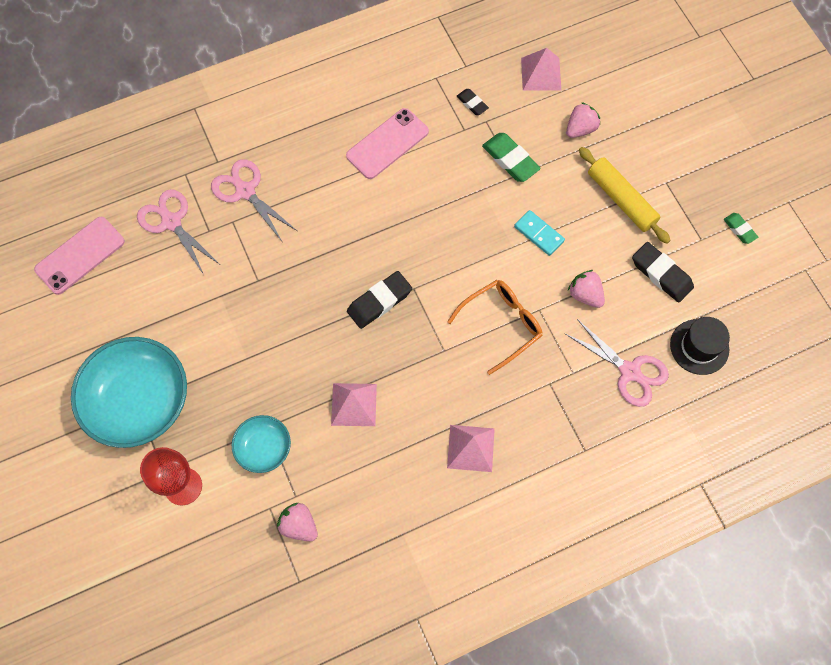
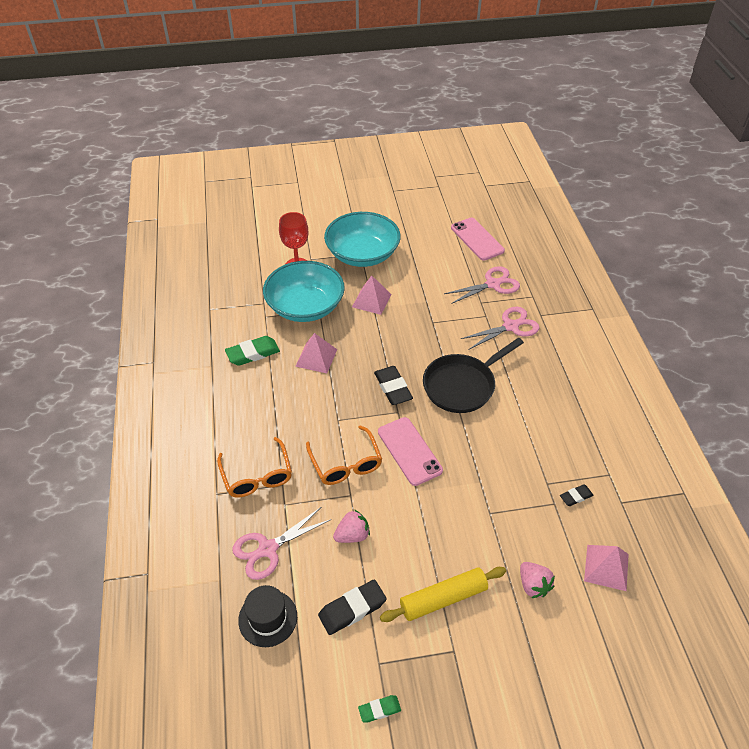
camera: 105 degrees right, 20 degrees down
turquoise bowl [232,415,291,473] -> turquoise bowl [263,261,345,322], size x1.96
pink strawberry [277,503,318,541] -> none
pink phone [346,108,429,179] -> pink phone moved to [378,417,443,486]
pink pyramid [447,425,495,472] -> pink pyramid moved to [352,275,391,315]
green eraser [482,133,541,182] -> green eraser moved to [225,336,280,366]
turquoise domino [514,210,565,256] -> none
none -> orange glasses [217,437,292,498]
none -> black pan [423,338,524,413]

